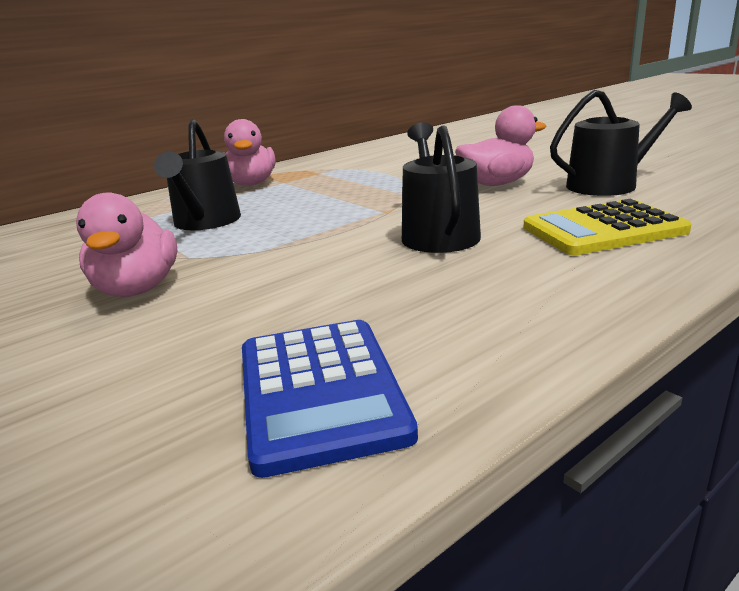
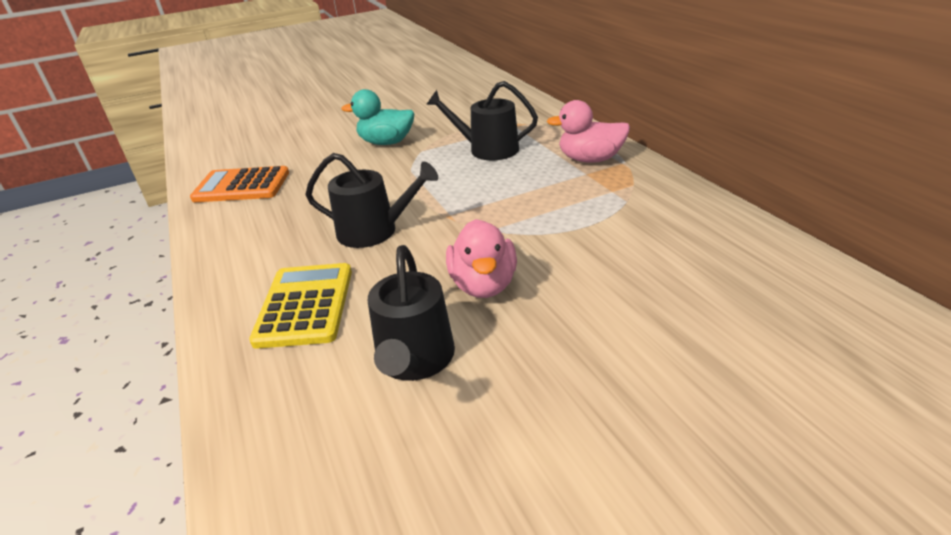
camera: 105 degrees right, 10 degrees up
pink duck [76,192,177,297] -> turquoise duck [341,89,414,145]
blue calculator [242,320,418,478] -> orange calculator [190,166,289,202]

